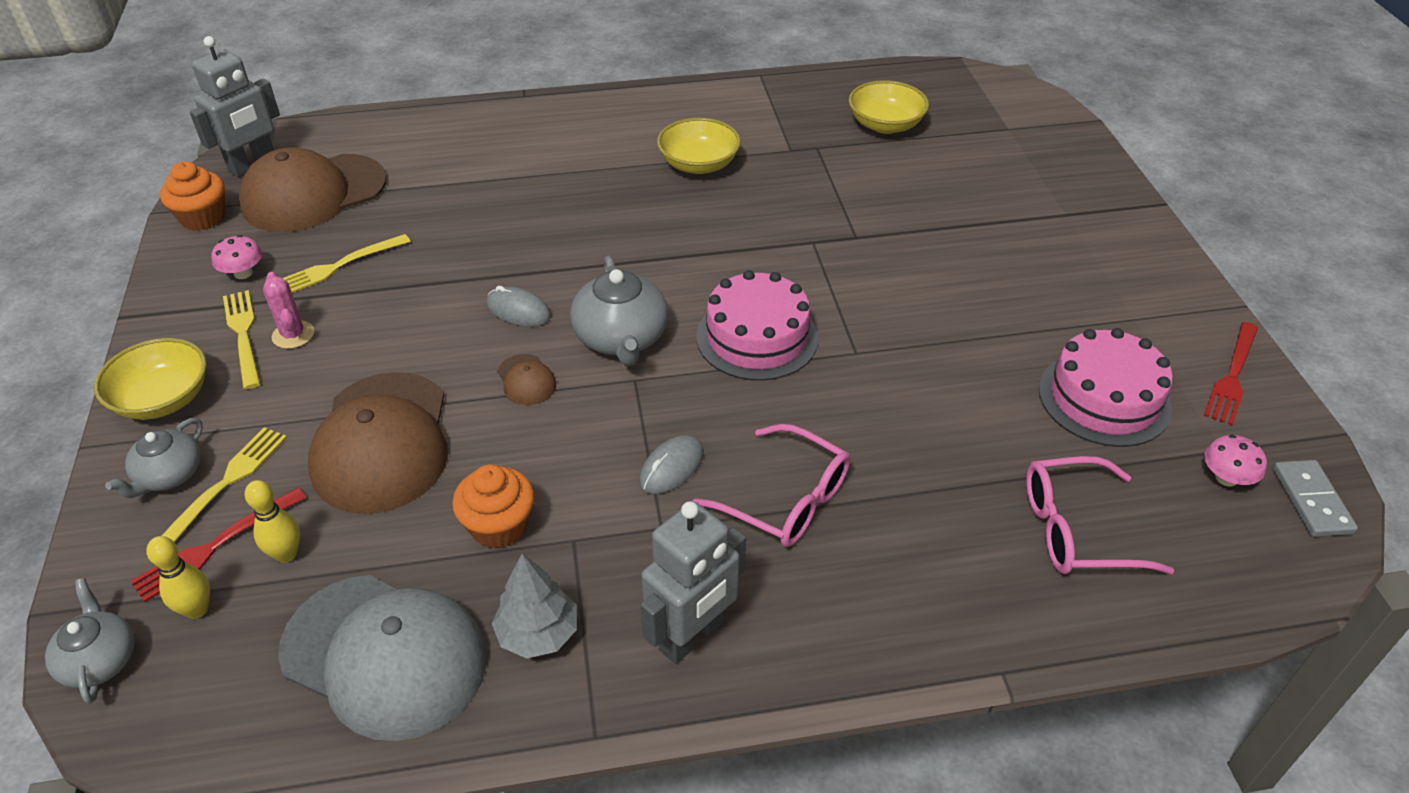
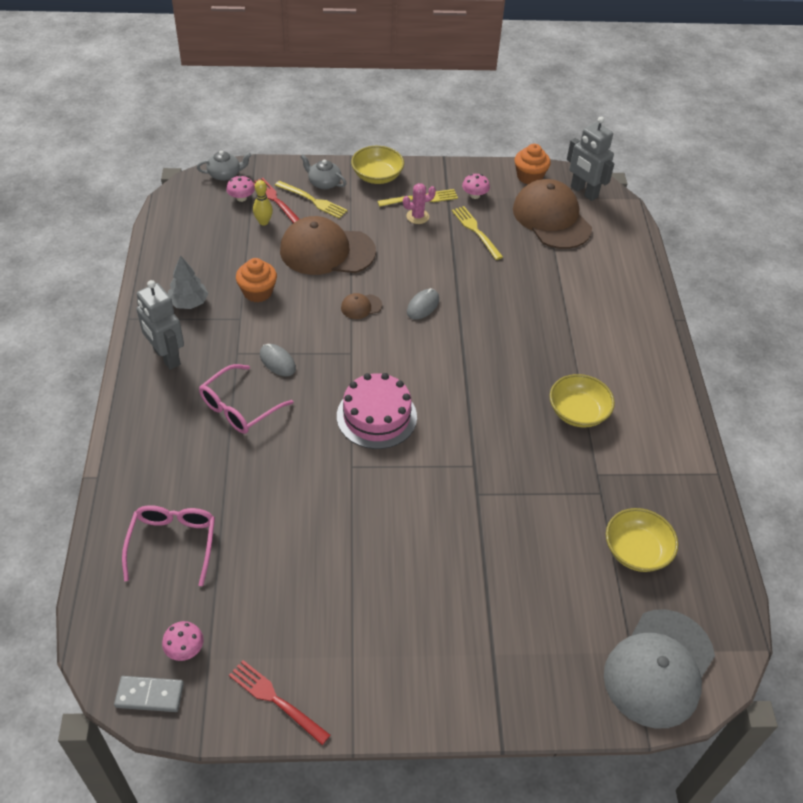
camera: 95 degrees right, 5 degrees up
yellow bowling pin [146,536,210,619] -> pink mushroom [226,175,255,202]
grey cap [278,575,487,741] -> grey cap moved to [604,609,715,729]
grey teapot [570,256,668,366] -> none
pink cake [1039,328,1173,447] -> none

